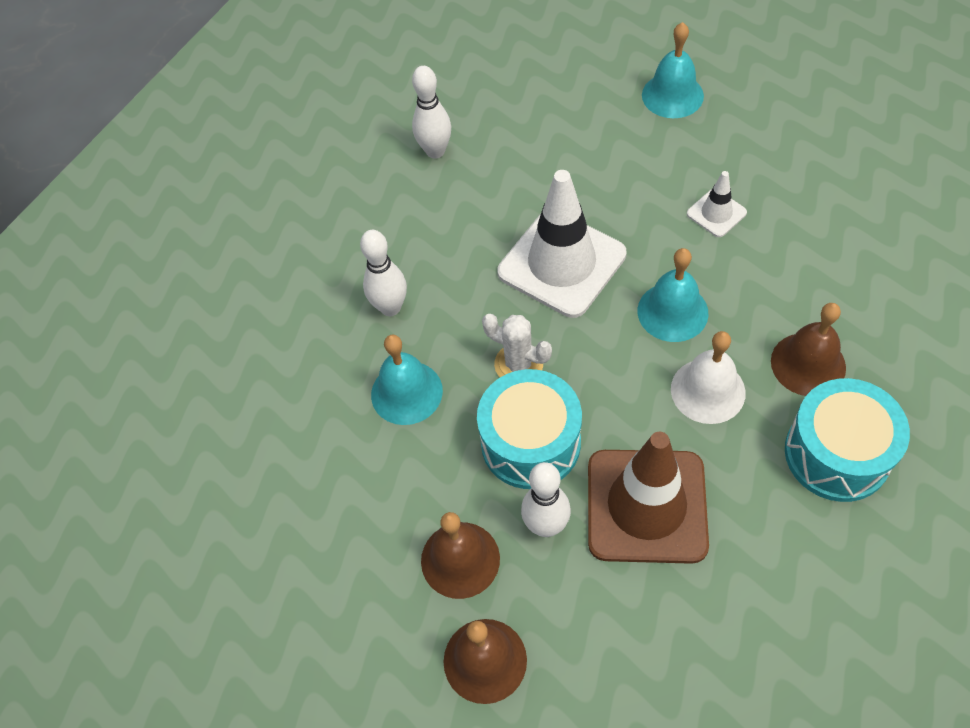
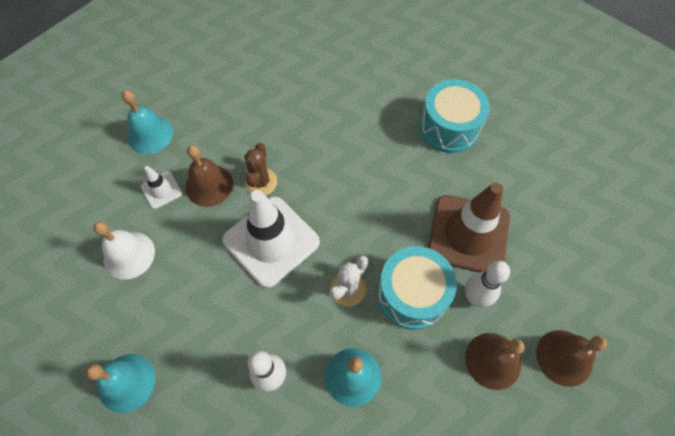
camera: 85 degrees left, 5 degrees up
white bowling pin [412,66,451,159] -> none
turquoise bell [638,248,708,342] -> turquoise bell moved to [86,354,156,413]
white bell [671,331,746,424] -> white bell moved to [93,221,155,280]
white traffic cone [687,171,747,237] -> white traffic cone moved to [141,166,182,209]
brown bell [771,303,846,396] -> brown bell moved to [185,145,233,207]
none -> brown cactus [244,143,277,195]

